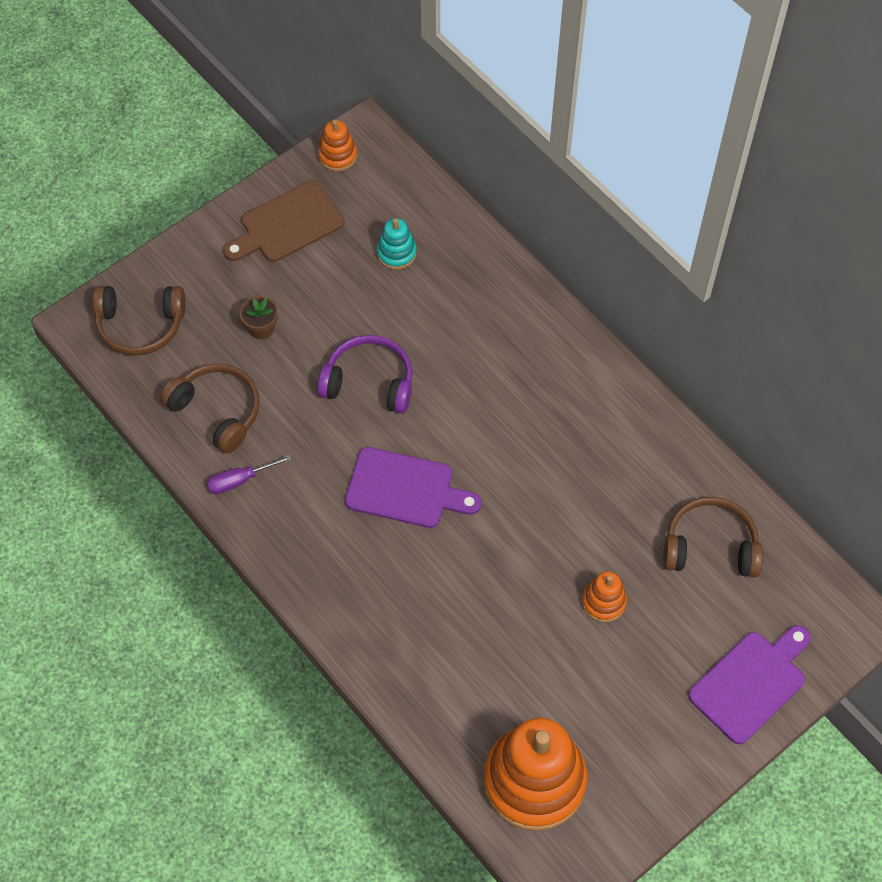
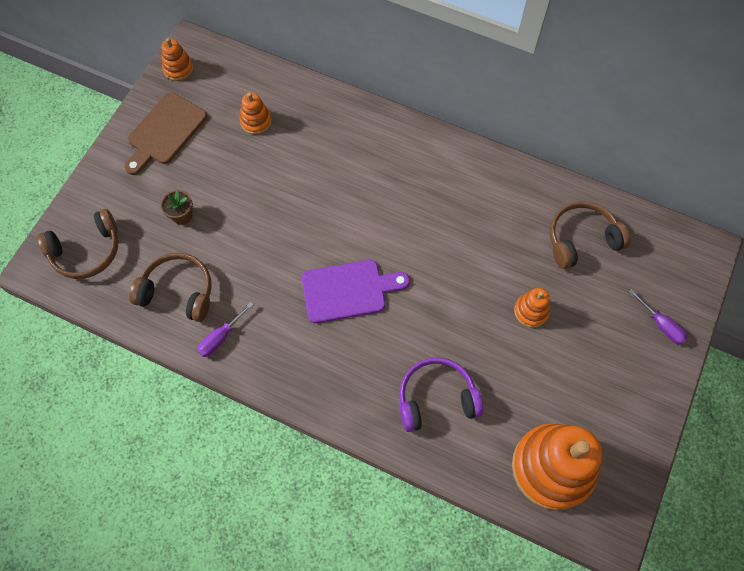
camera: 25 degrees left, 5 degrees up
purple headphones [318,335,413,414] -> purple headphones moved to [399,357,484,432]
turquoise stacking toy [377,218,417,270] -> orange stacking toy [240,93,272,135]
purple cutting board [688,625,811,744] -> purple screwdriver [629,289,688,345]

